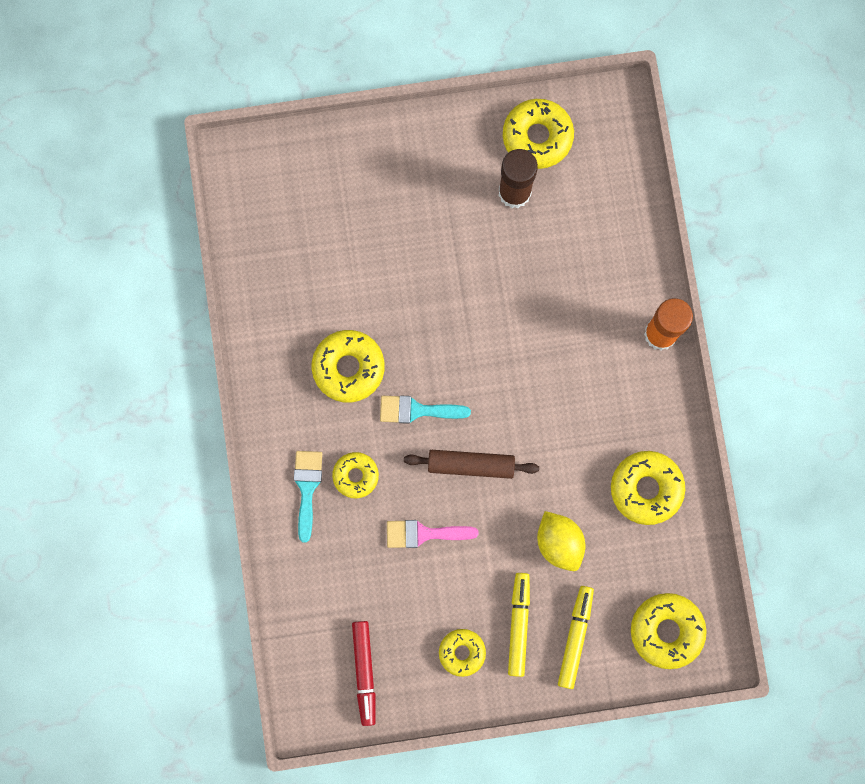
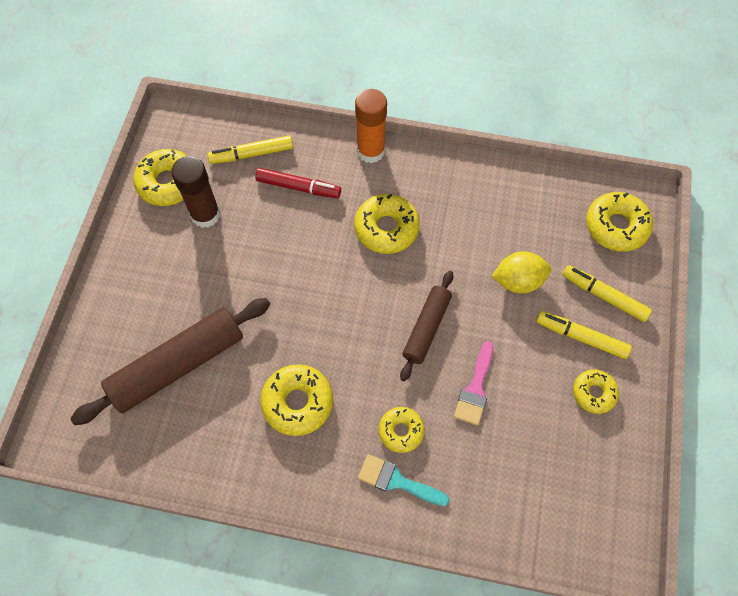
camera: 70 degrees left, 15 degrees down
red marker [352,621,376,726] -> red marker moved to [255,168,341,198]
turquoise brush [380,396,471,424] -> none
yellow donut [611,451,685,525] -> yellow donut moved to [354,194,420,254]
none -> brown rolling pin [70,298,270,425]
none -> yellow marker [207,135,293,164]

